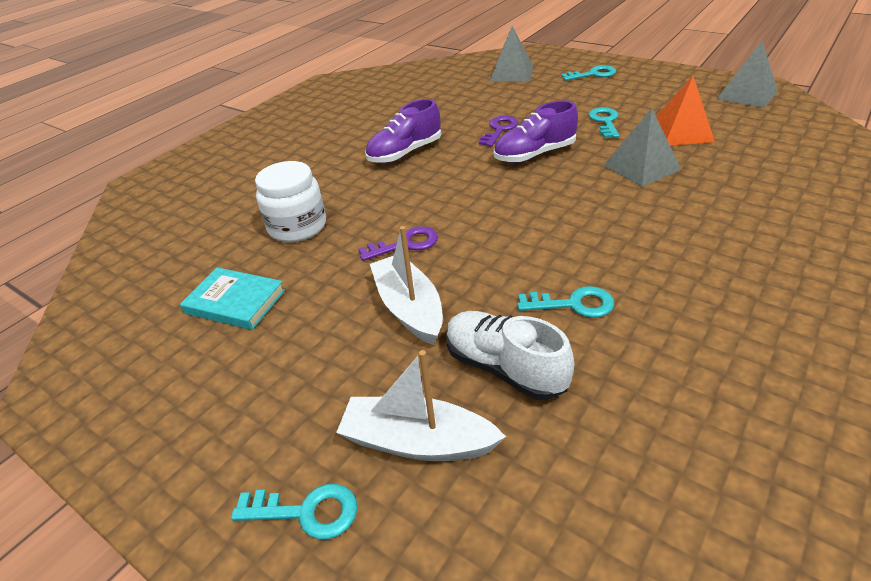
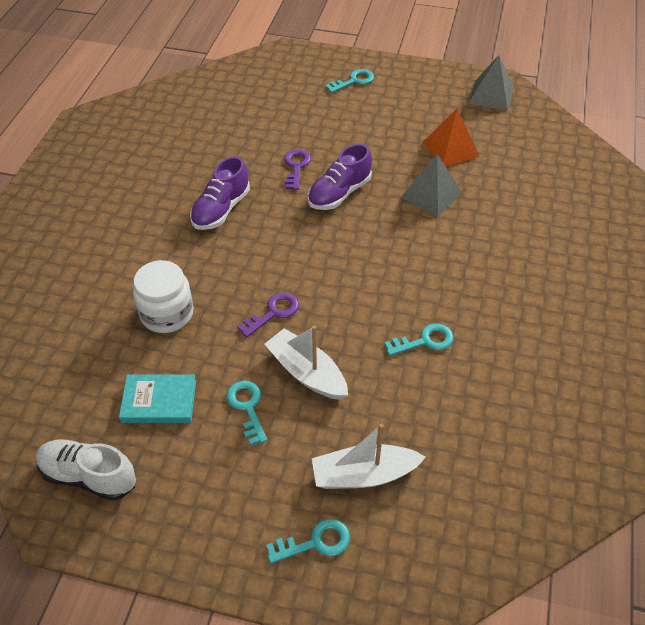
camera: 25 degrees left, 10 degrees up
white shoe [446,311,574,400] -> white shoe moved to [36,440,136,501]
grey pyramid [490,26,533,82] -> none
turquoise key [588,107,620,138] -> turquoise key moved to [226,381,267,445]

